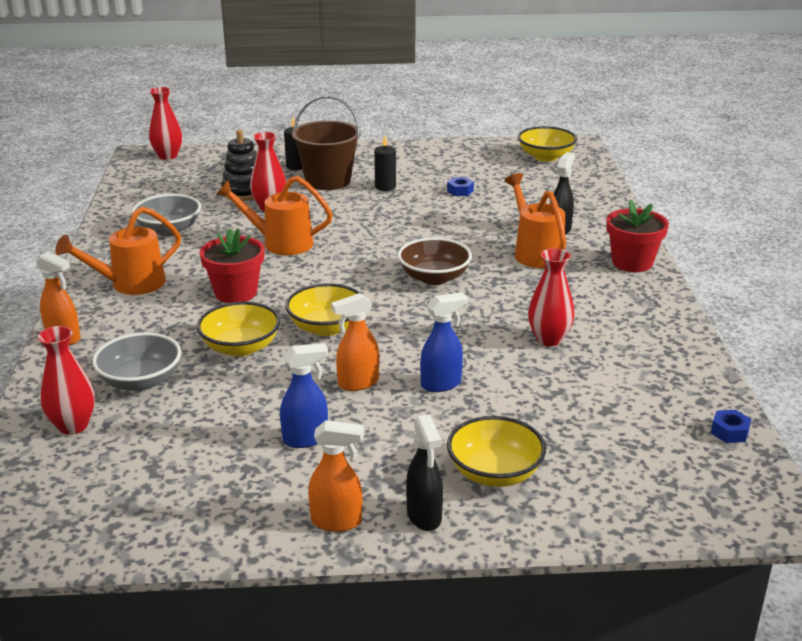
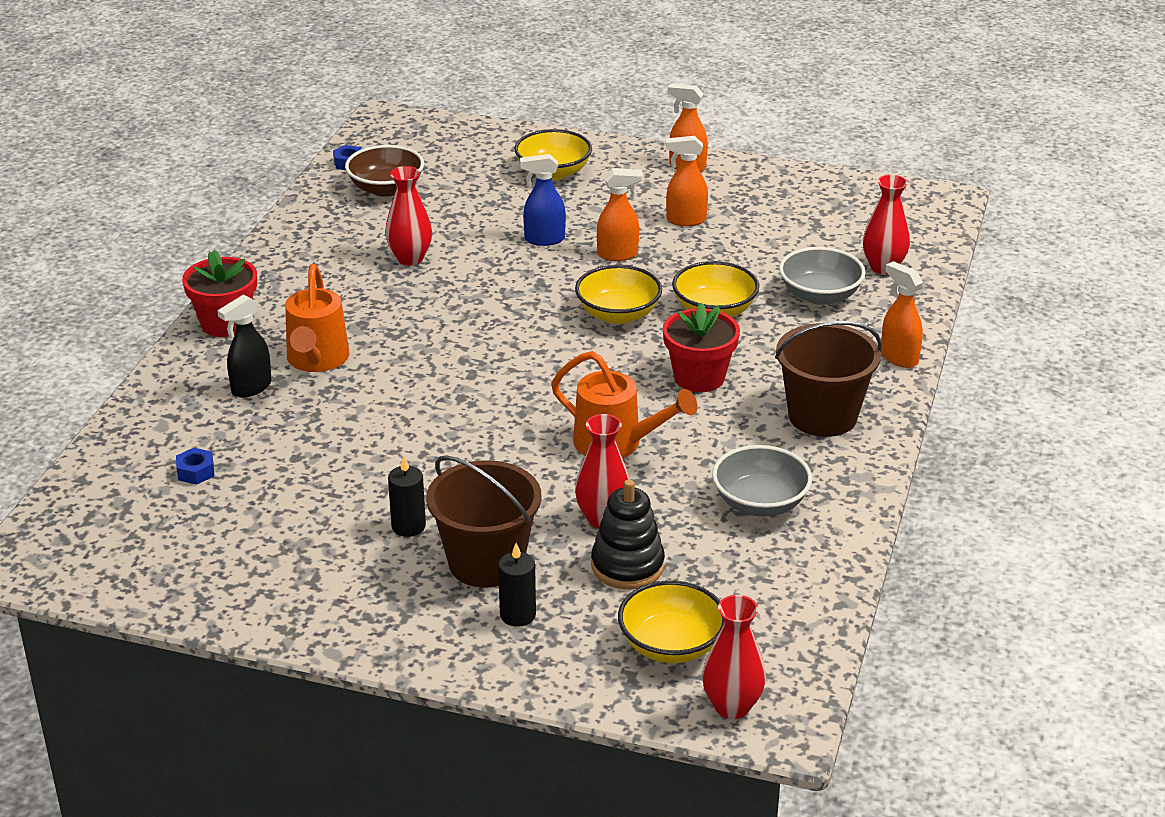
camera: 160 degrees left, 5 degrees up
orange watering can [55,207,181,295] -> brown bucket [775,321,882,437]
blue spray bottle [280,343,328,448] -> orange spray bottle [666,136,708,226]
brown bowl [398,238,472,285] -> brown bowl moved to [345,145,424,197]
black spray bottle [406,414,443,531] -> none
blue nut [447,177,474,196] -> blue nut moved to [176,448,214,485]
yellow bowl [518,126,577,162] -> yellow bowl moved to [618,580,724,663]

